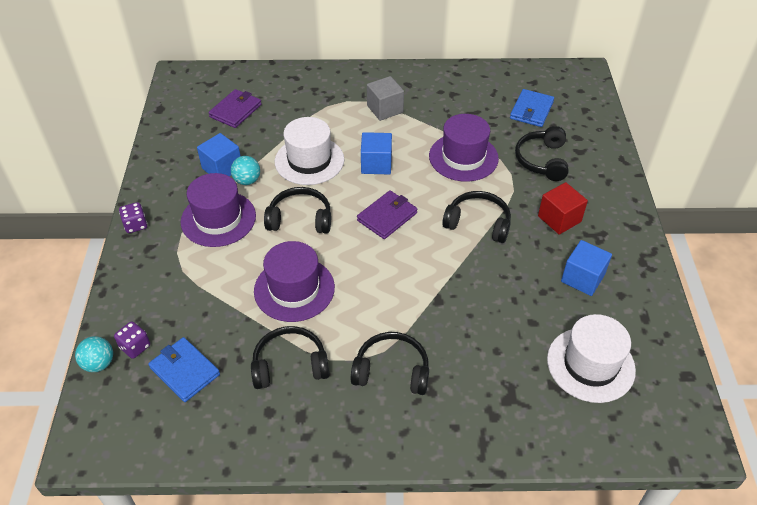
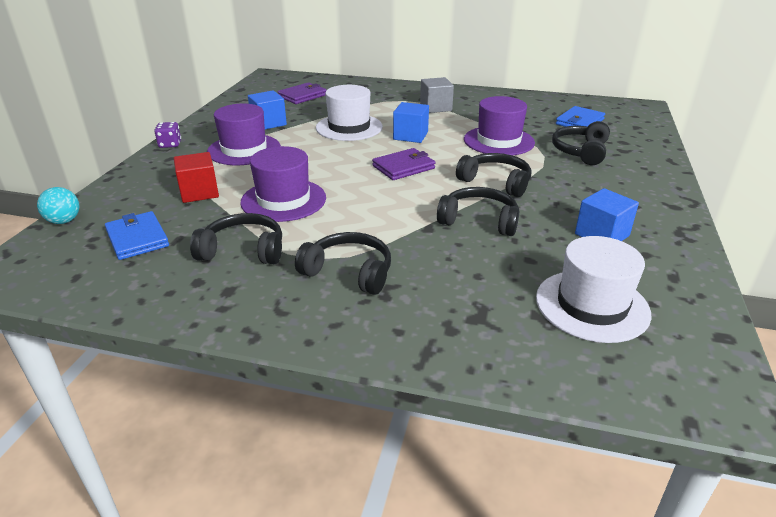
camera: 15 degrees right, 15 degrees down
purple dice [114,321,150,359] -> none
turquoise ball [231,156,260,185] -> none
black headphones [264,187,331,233] -> black headphones moved to [437,187,519,236]
red cube [538,182,588,235] -> red cube moved to [174,152,219,203]

